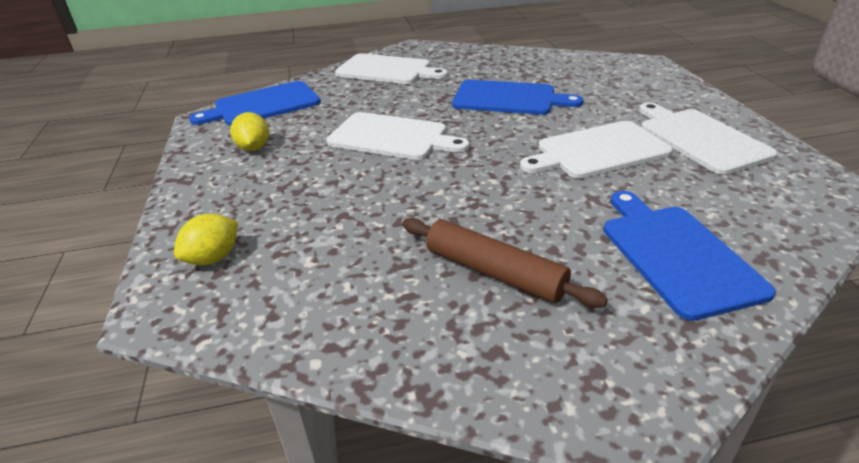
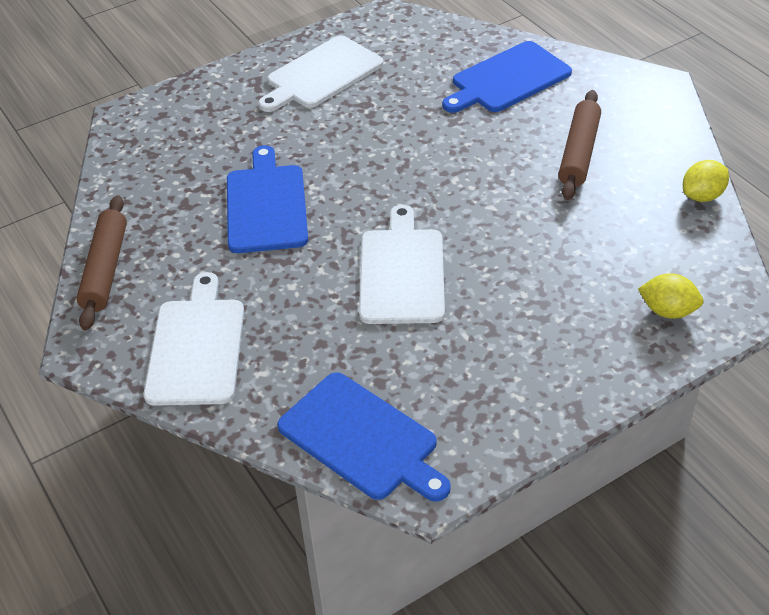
camera: 110 degrees left, 10 degrees up
yellow lemon [230,112,269,151] -> yellow lemon moved to [683,160,729,202]
white cutting board [520,121,673,179] -> none
none -> brown rolling pin [76,195,127,331]

